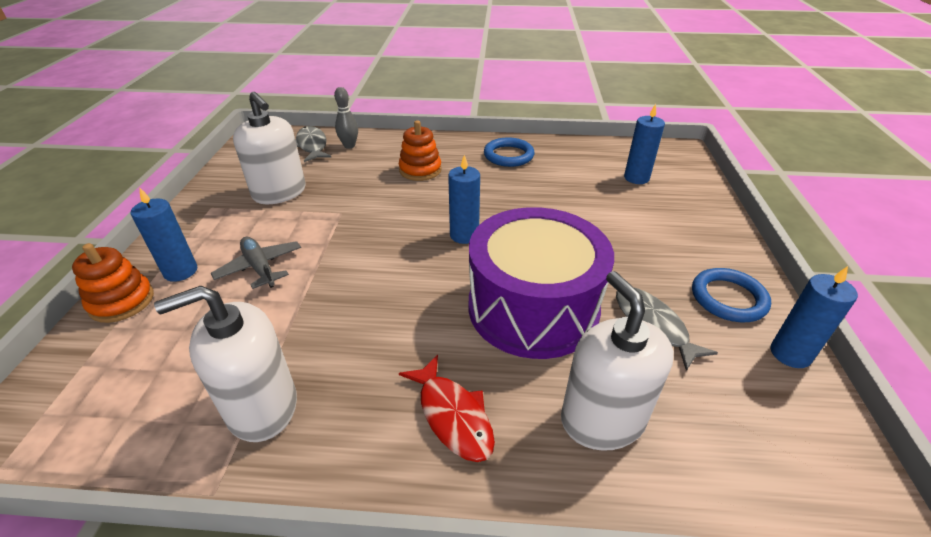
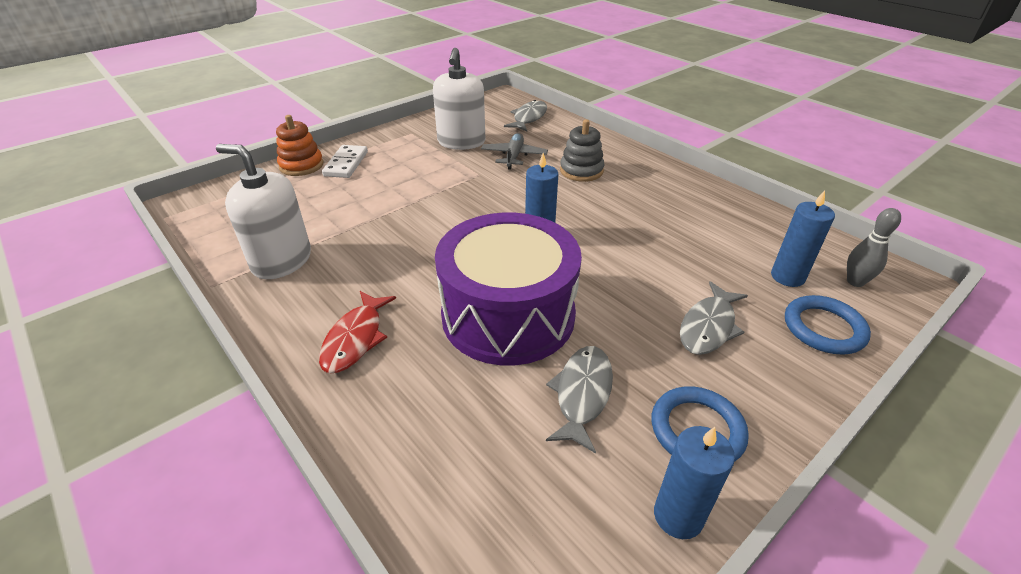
camera: 45 degrees right, 0 degrees up
blue candle [131,188,197,282] -> white domino [322,145,368,178]
grey plane [211,237,301,289] -> grey plane moved to [481,133,548,170]
grey bowling pin [334,87,358,149] -> grey bowling pin moved to [847,208,901,287]
orange stacking toy [399,120,442,181] -> grey stacking toy [560,120,604,182]
blue ring [484,137,534,167] -> blue ring moved to [785,295,871,355]
white soap dispenser [561,271,674,451] -> none
none -> grey fish [680,281,748,355]

